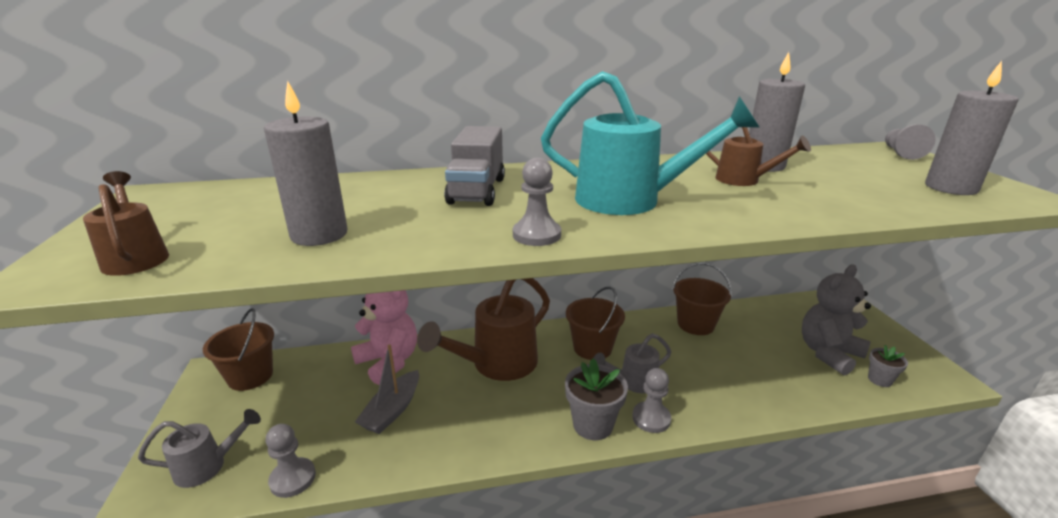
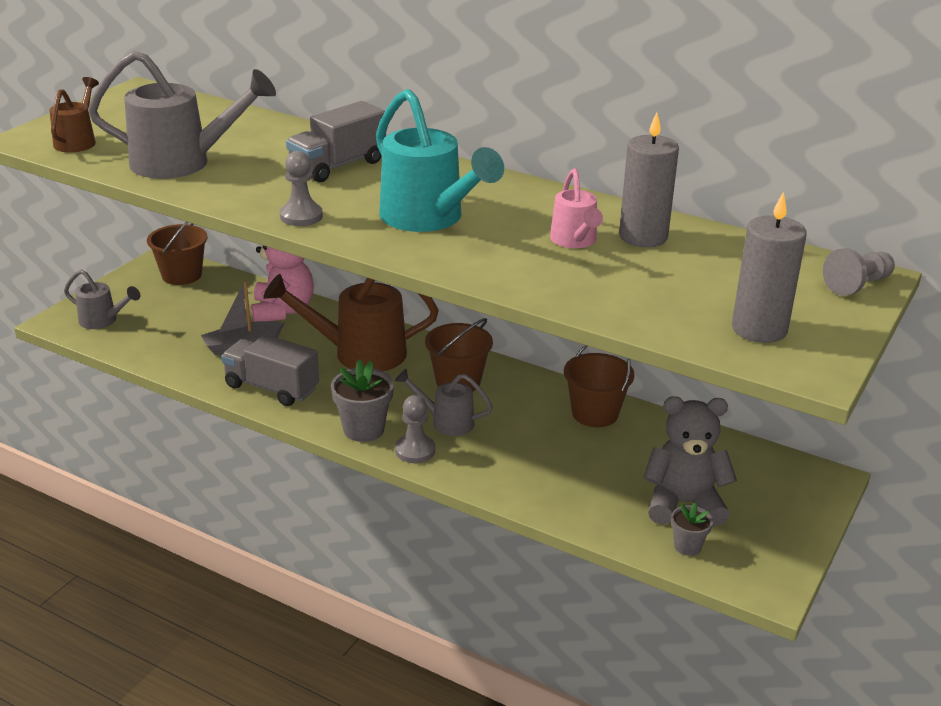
camera: 40 degrees right, 5 degrees up
grey candle [264,81,347,246] -> grey watering can [88,51,276,179]
grey pawn [266,424,316,498] -> none
brown watering can [706,127,811,186] -> pink watering can [550,168,603,248]
none -> grey truck [221,334,319,406]

